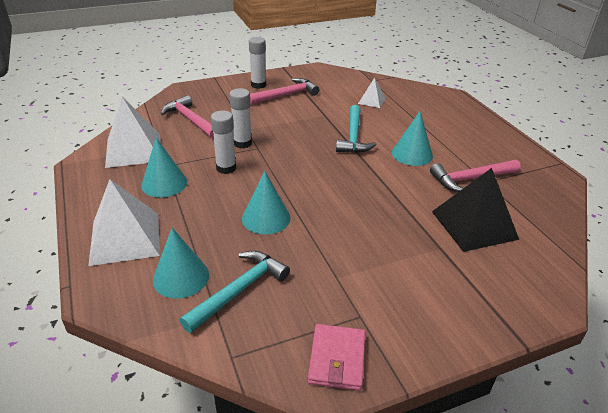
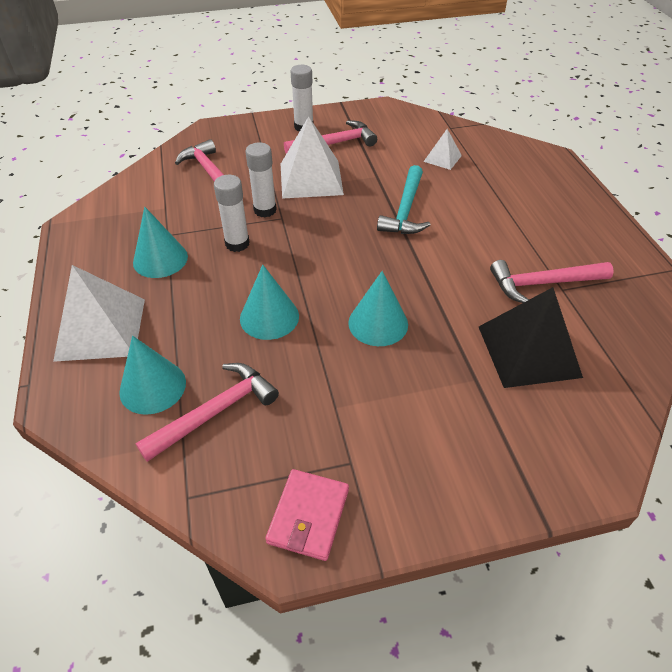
camera: 10 degrees right, 10 degrees up
white pyramid [105,97,161,168] -> white pyramid moved to [281,116,344,199]
turquoise hammer [180,251,290,333] -> pink hammer [135,363,279,462]
turquoise cone [392,111,433,166] -> turquoise cone moved to [348,271,408,346]

